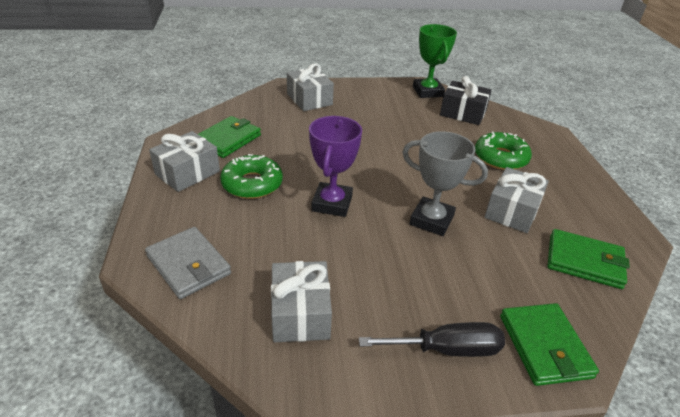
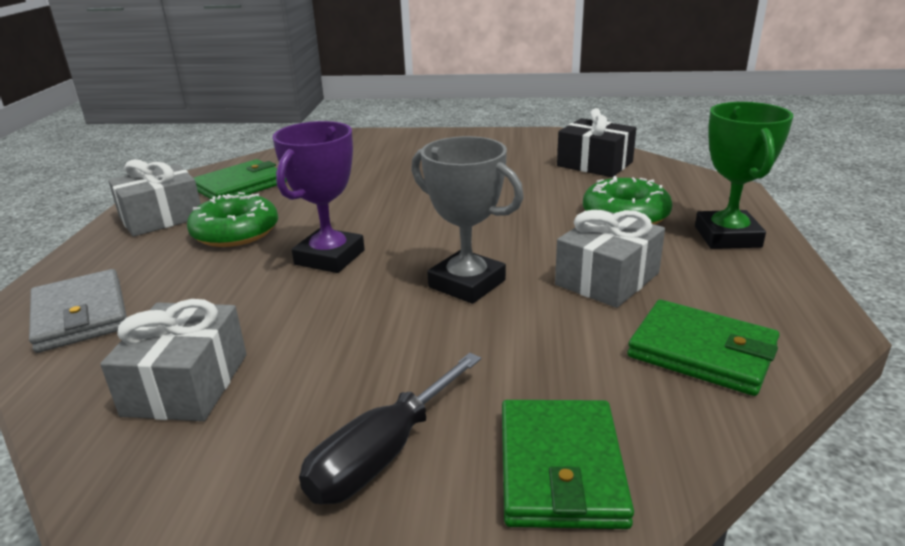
camera: 15 degrees right, 10 degrees down
grey gift [287,64,334,111] -> none
black screwdriver [359,322,505,357] -> black screwdriver turned 120 degrees clockwise [299,353,481,505]
green trophy [413,24,457,98] -> green trophy moved to [695,102,793,249]

